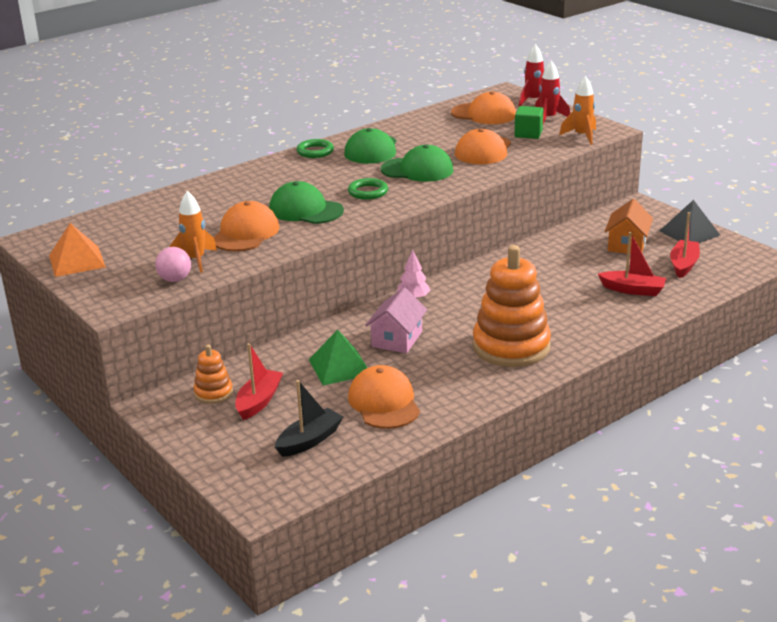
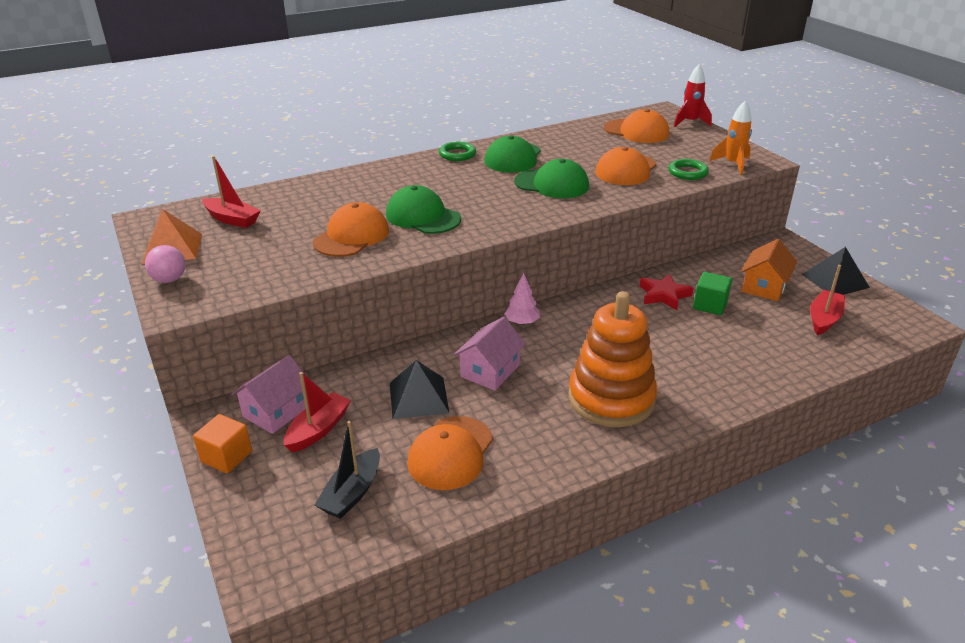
camera: 10 degrees right, 5 degrees up
pink ball [155,247,191,282] -> pink ball moved to [145,245,186,283]
orange rocket [169,191,217,273] -> none
orange stacking toy [194,345,233,404] -> pink house [231,355,306,434]
black boat [275,380,343,457] -> black boat turned 150 degrees clockwise [315,421,380,519]
green pyramid [309,330,368,385] -> black pyramid [390,360,449,419]
green ring [348,178,388,200] -> green ring moved to [669,159,709,180]
orange cap [348,365,420,429] -> orange cap turned 150 degrees counterclockwise [407,416,493,490]
green cube [514,106,543,139] -> green cube moved to [693,272,732,315]
red rocket [535,60,570,124] -> none
red boat [598,232,666,296] -> red boat moved to [202,156,261,228]
none -> orange cube [193,414,252,474]
none -> red star [640,273,693,310]

